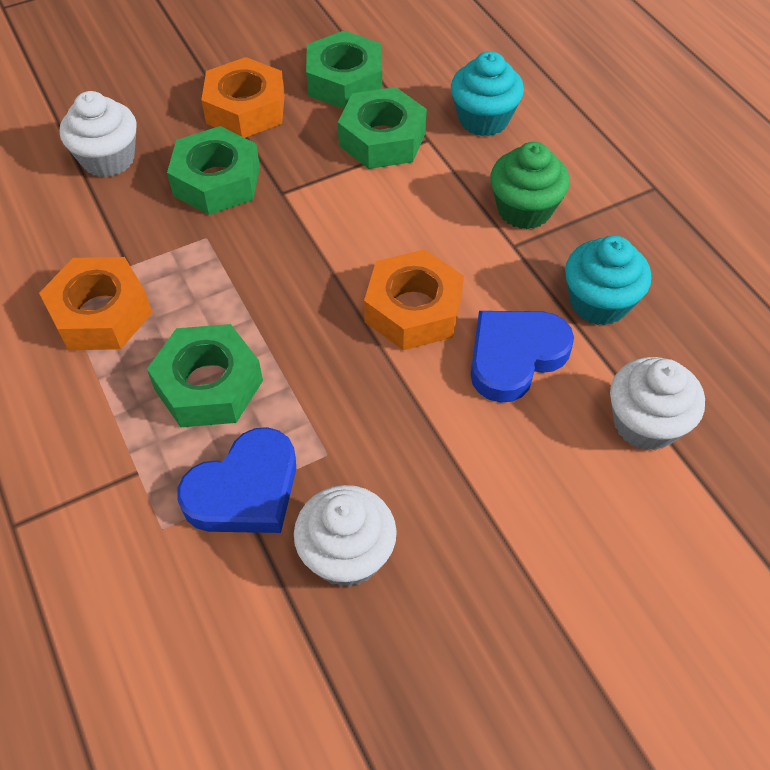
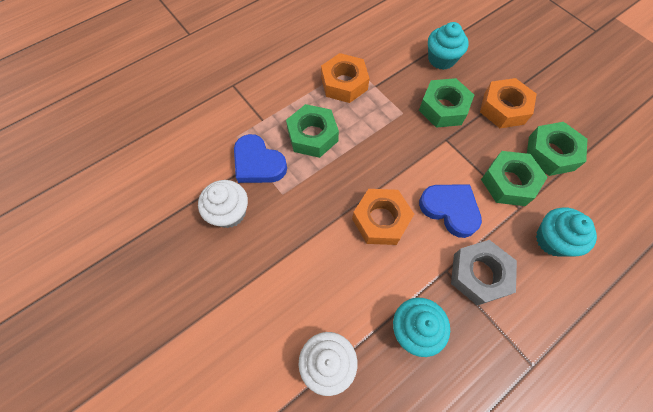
camera: 80 degrees right, 10 degrees up
white cupcake [60,91,137,177] -> turquoise cupcake [428,22,468,70]
blue heart [471,311,574,403] -> blue heart moved to [419,184,482,238]
green cupcake [490,142,570,229] -> grey nut [451,240,517,306]

